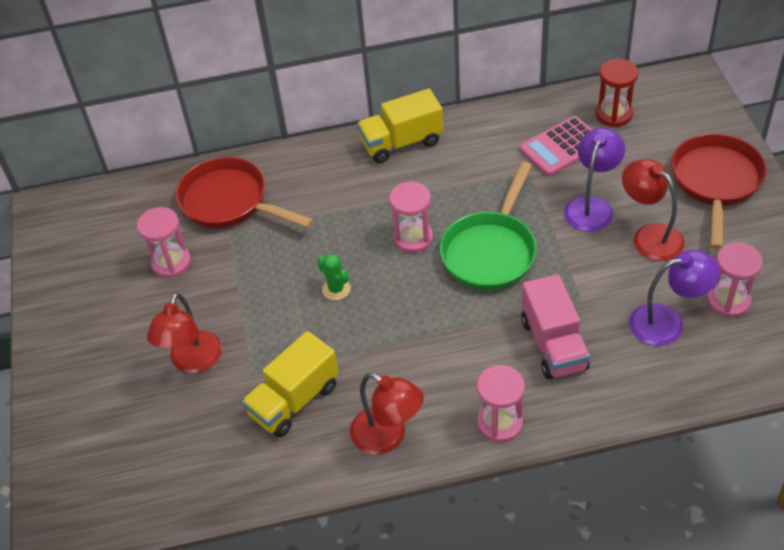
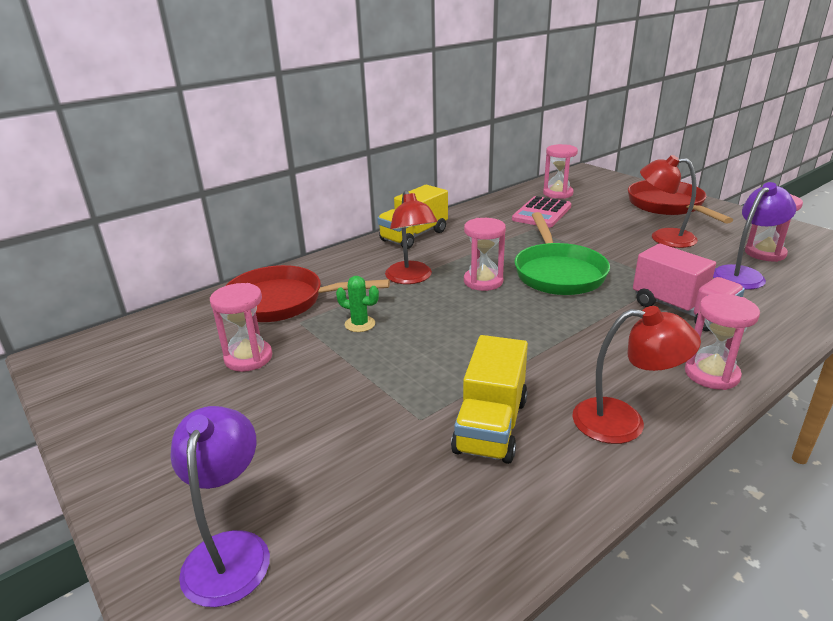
camera: 30 degrees left, 20 degrees down
red lamp [147,292,222,373] -> red lamp moved to [385,190,437,284]
green cactus [317,254,351,300] -> green cactus moved to [336,276,379,332]
purple lamp [564,128,625,232] -> purple lamp moved to [170,406,270,607]
red hourglass [595,59,639,127] -> pink hourglass [543,144,578,199]

